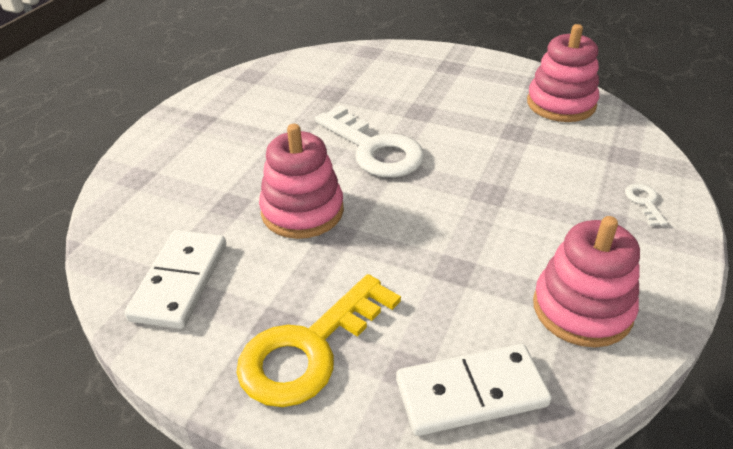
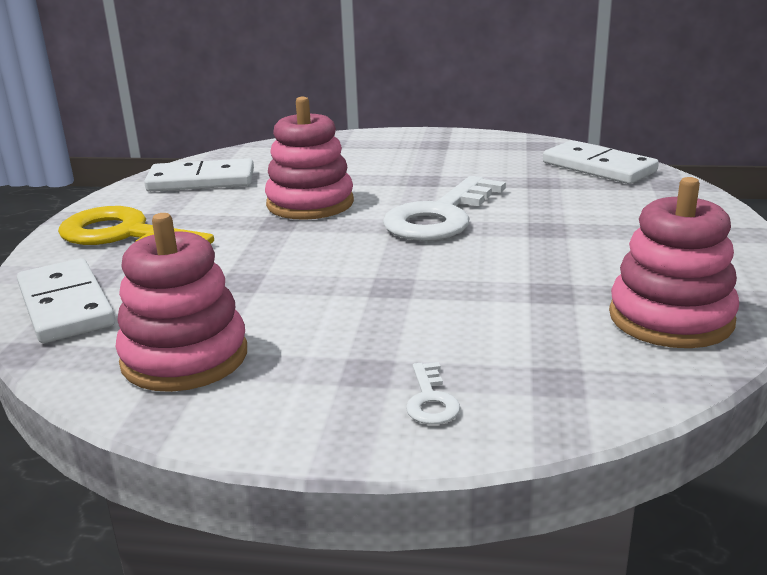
camera: 75 degrees right, 15 degrees down
white key [625,184,667,226] -> white key turned 105 degrees clockwise [406,362,460,425]
none -> white domino [543,140,659,184]

